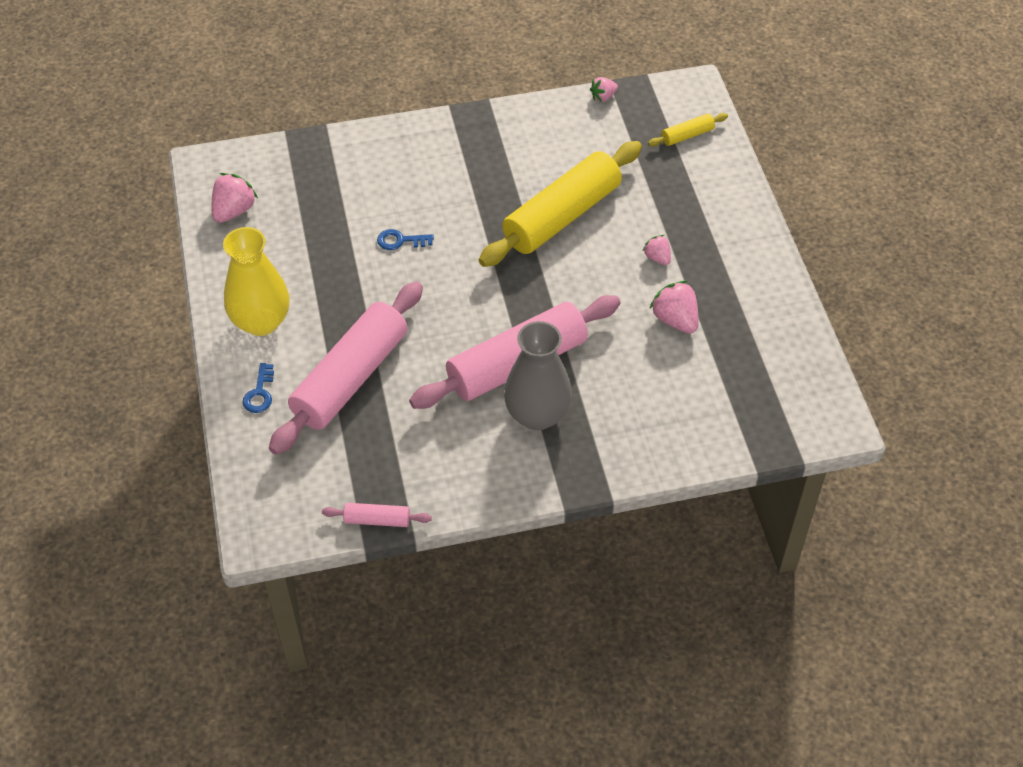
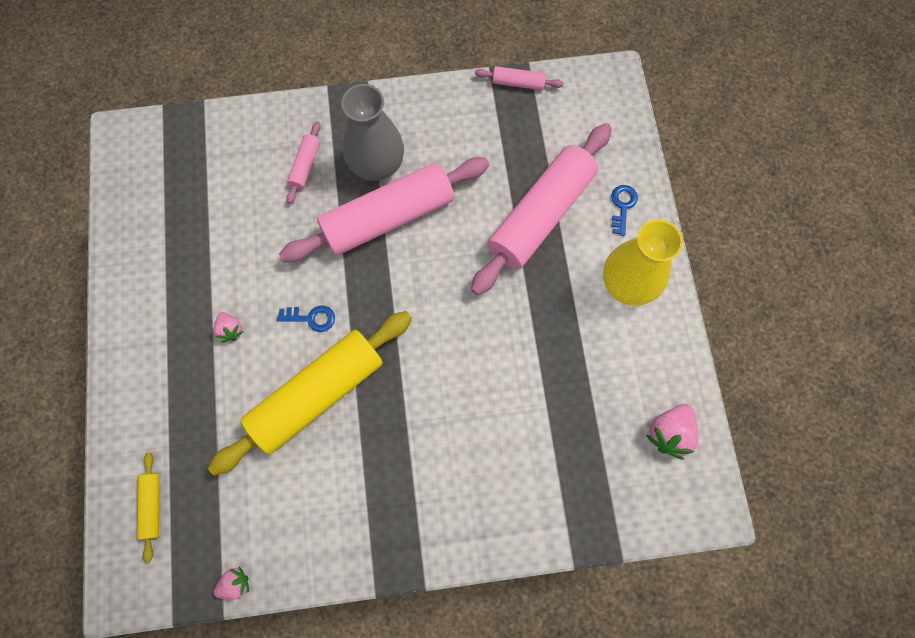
camera: 175 degrees left, 20 degrees up
blue key [377,229,434,250] -> blue key moved to [277,306,335,332]
yellow rolling pin [648,113,728,146] -> yellow rolling pin turned 75 degrees counterclockwise [137,452,159,563]
pink strawberry [649,281,699,334] -> none
none -> pink rolling pin [287,121,321,204]

